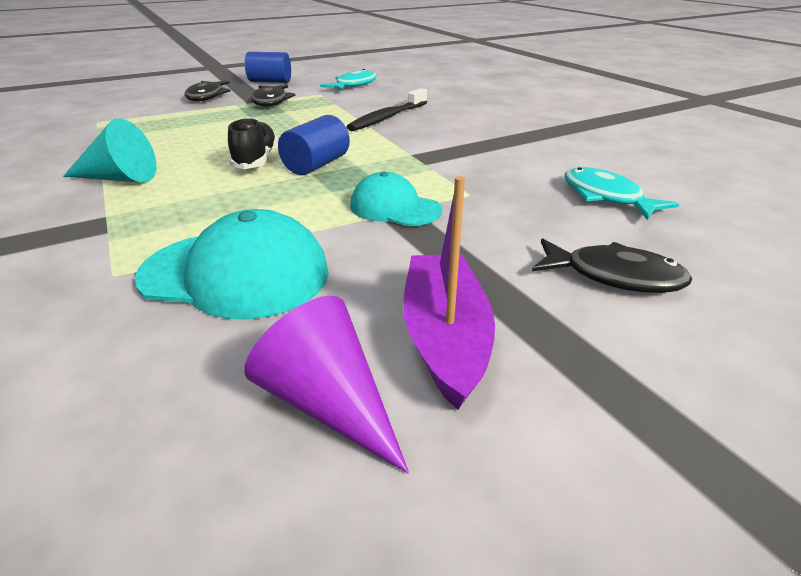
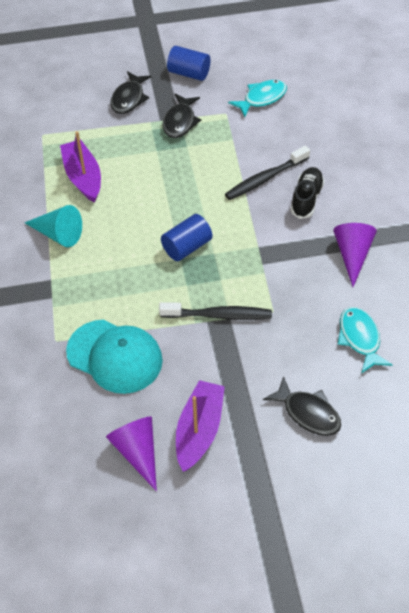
camera: 20 degrees right, 20 degrees up
black shoe [228,117,278,169] -> black shoe moved to [291,167,324,219]
turquoise cap [350,171,442,226] -> black toothbrush [159,302,272,320]
none -> purple boat [60,131,101,203]
none -> purple cone [333,223,377,287]

